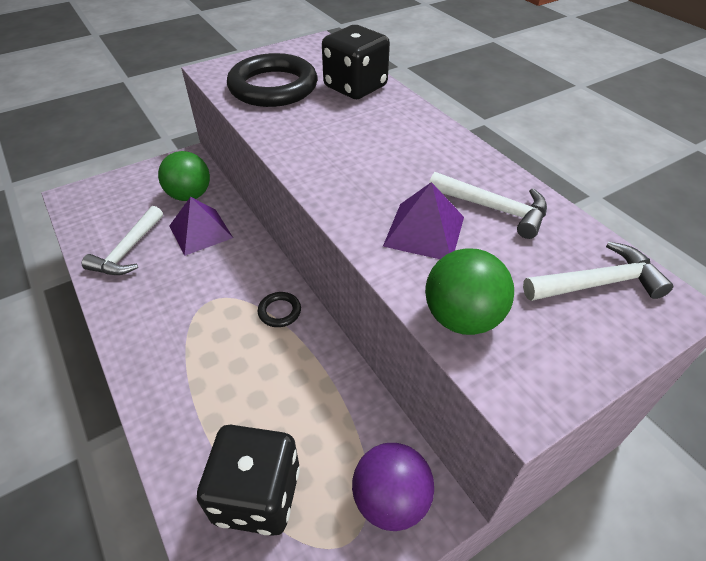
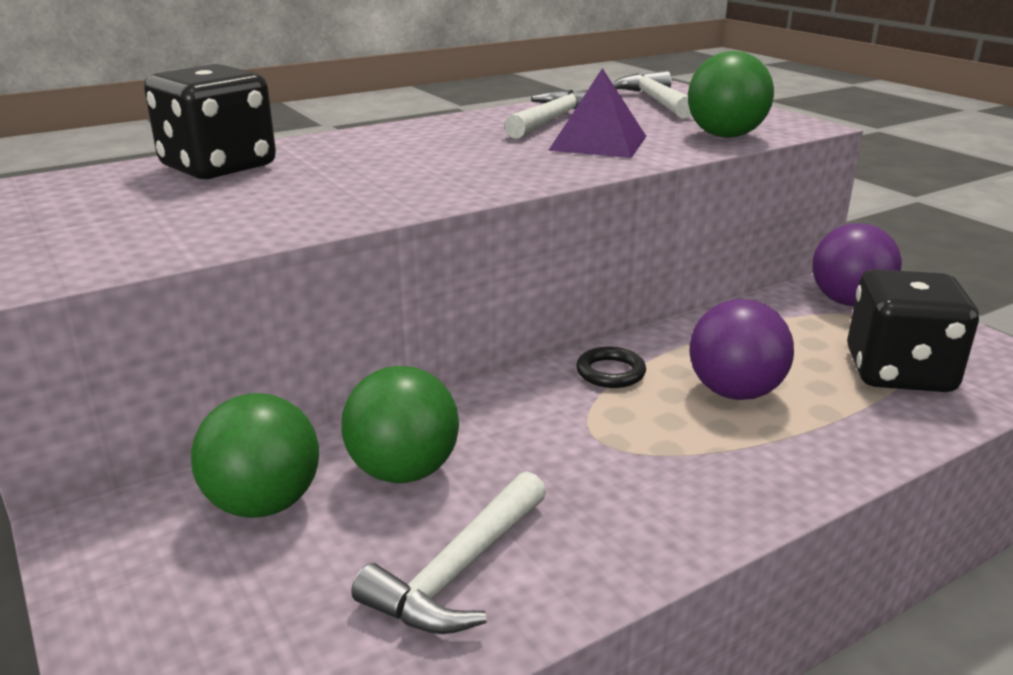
camera: 90 degrees left, 20 degrees down
white hammer [82,206,163,275] -> white hammer turned 105 degrees clockwise [352,471,546,634]
purple pyramid [169,197,233,256] -> green ball [341,366,459,483]
black ring [227,53,317,107] -> none
none -> purple ball [689,299,794,400]

